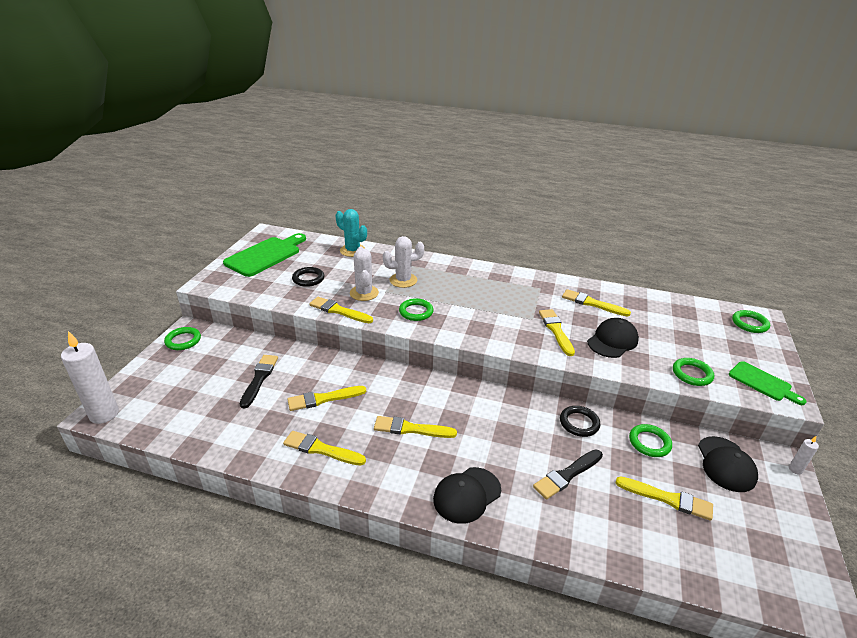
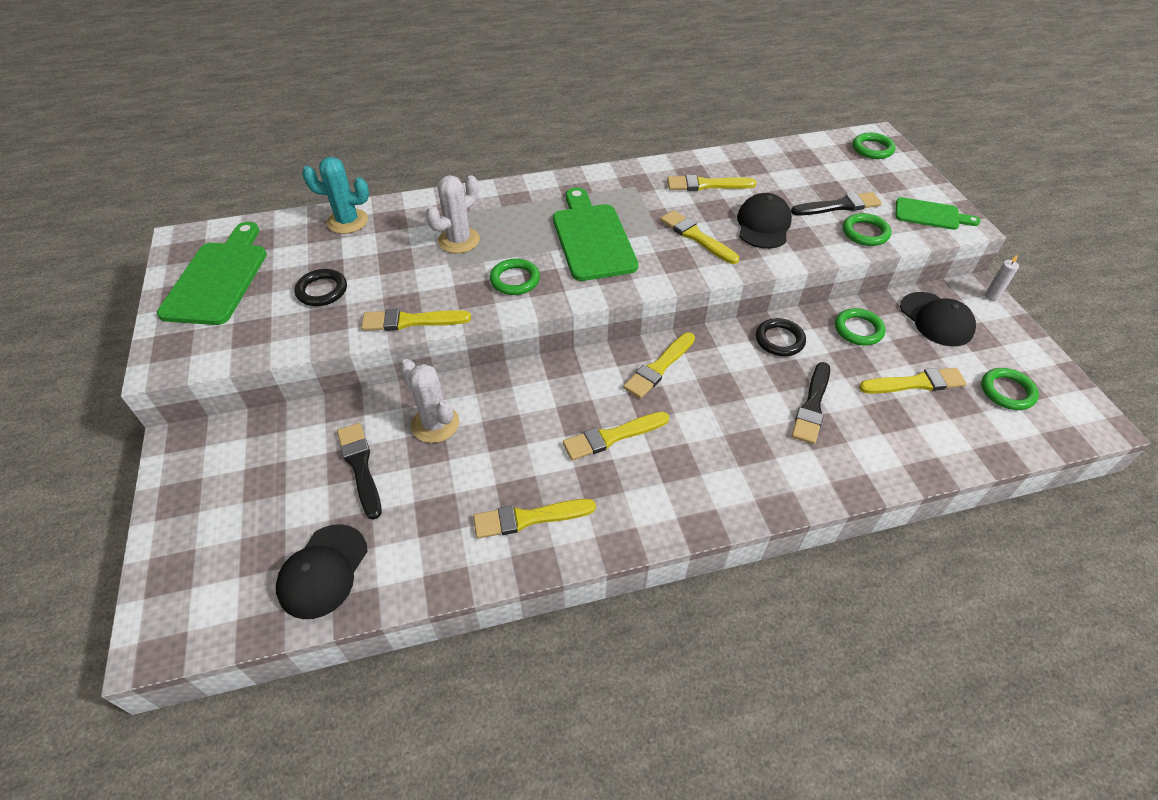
camera: 30 degrees left, 15 degrees up
white candle [61,331,119,424] -> none
green ring [164,327,201,350] -> green ring moved to [981,368,1039,410]
yellow brush [287,386,366,411] -> yellow brush moved to [623,332,695,399]
white cactus [350,247,379,301] -> white cactus moved to [400,359,459,443]
black cap [433,467,501,524] -> black cap moved to [276,524,368,619]
none -> green cutting board [553,188,638,281]
none -> black brush [791,192,882,216]

